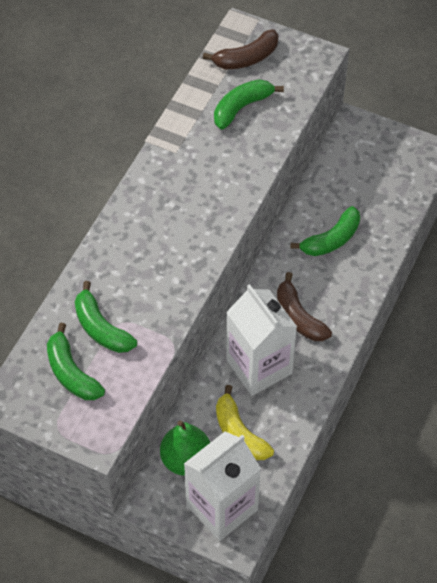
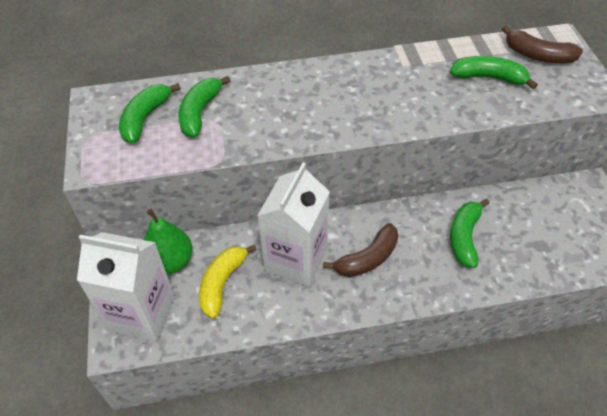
camera: 55 degrees right, 5 degrees down
brown banana [277,272,332,341] -> brown banana turned 150 degrees counterclockwise [323,223,398,277]
green banana [290,206,360,256] -> green banana turned 90 degrees clockwise [450,199,490,268]

